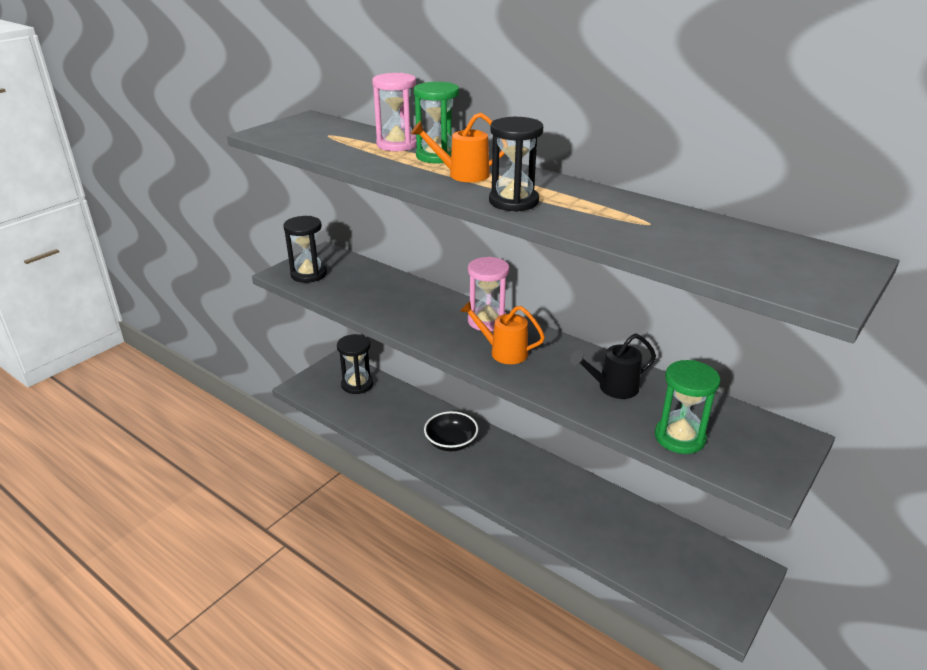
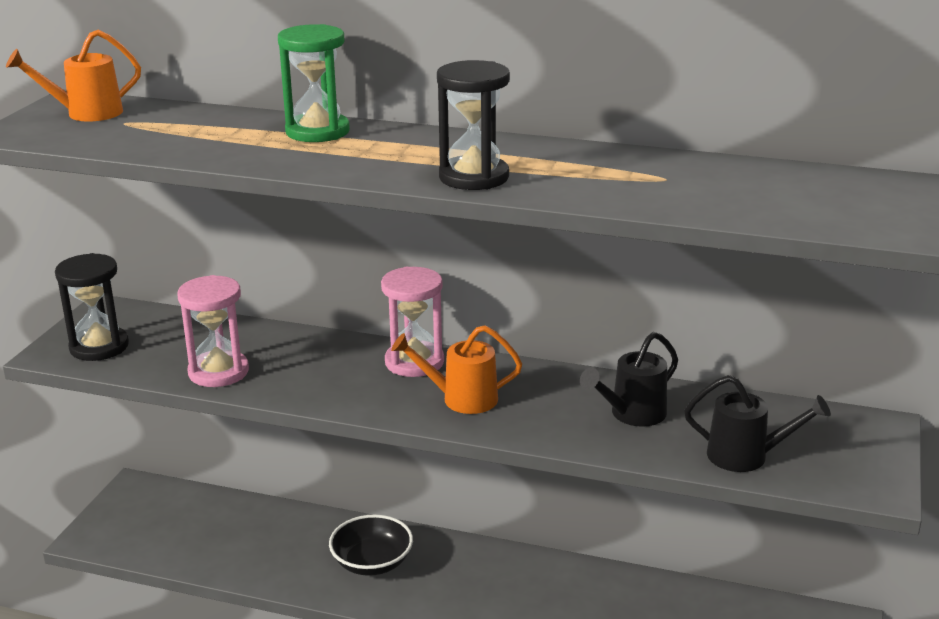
camera: 20 degrees left, 5 degrees down
black hourglass [337,334,373,394] -> none
pink hourglass [372,73,417,151] -> pink hourglass moved to [177,275,249,387]
orange watering can [411,113,505,182] -> orange watering can moved to [6,30,141,122]
green hourglass [655,360,721,454] -> black watering can [684,375,831,472]

